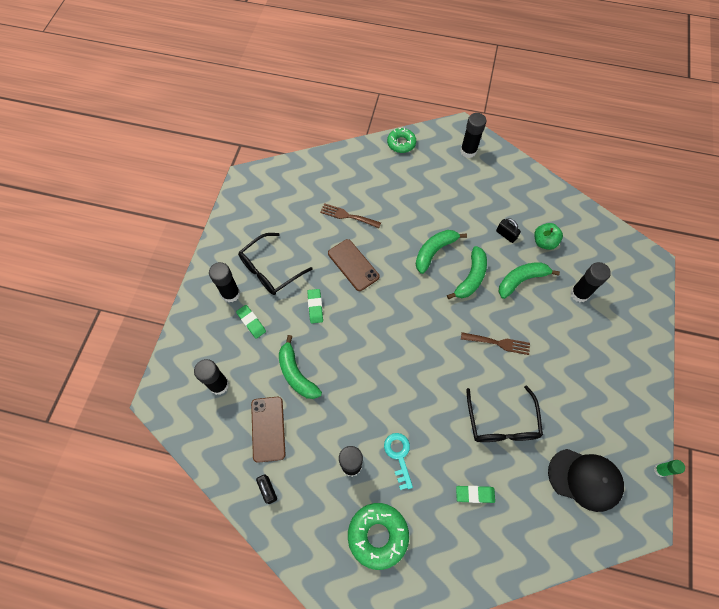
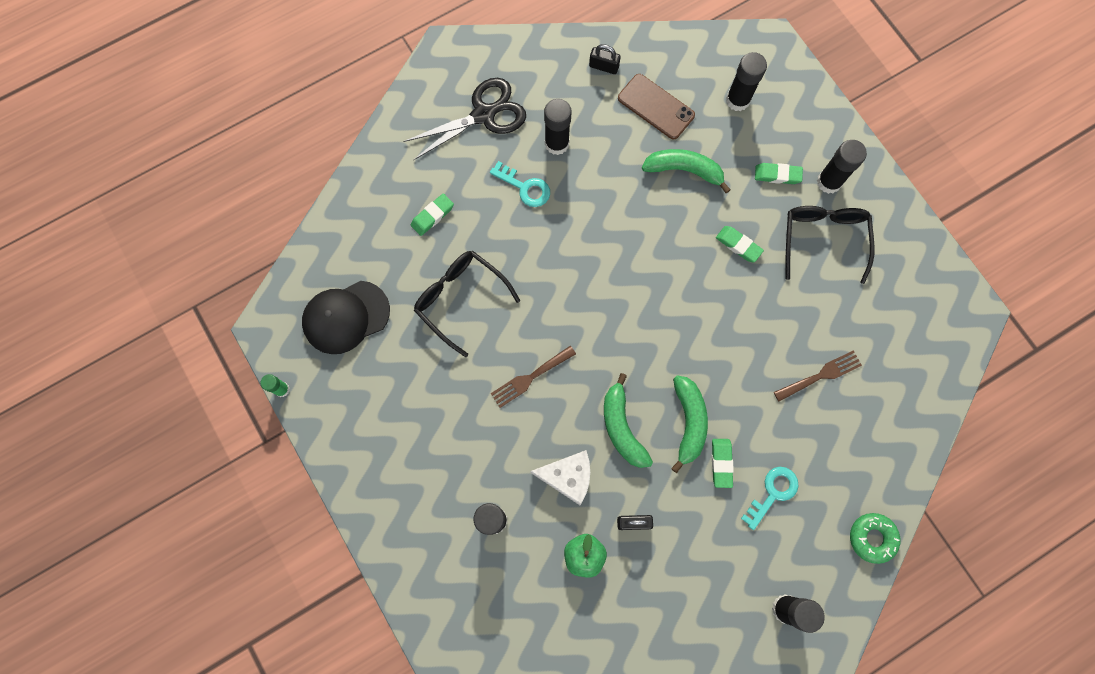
camera: 135 degrees right, 10 degrees up
brown phone [328,239,380,291] -> none
green donut [348,503,409,570] -> black scissors [403,78,526,161]
green banana [499,262,560,299] -> white cheese [530,450,590,505]
none -> green eraser [712,439,734,488]
none -> turquoise key [741,467,799,530]

